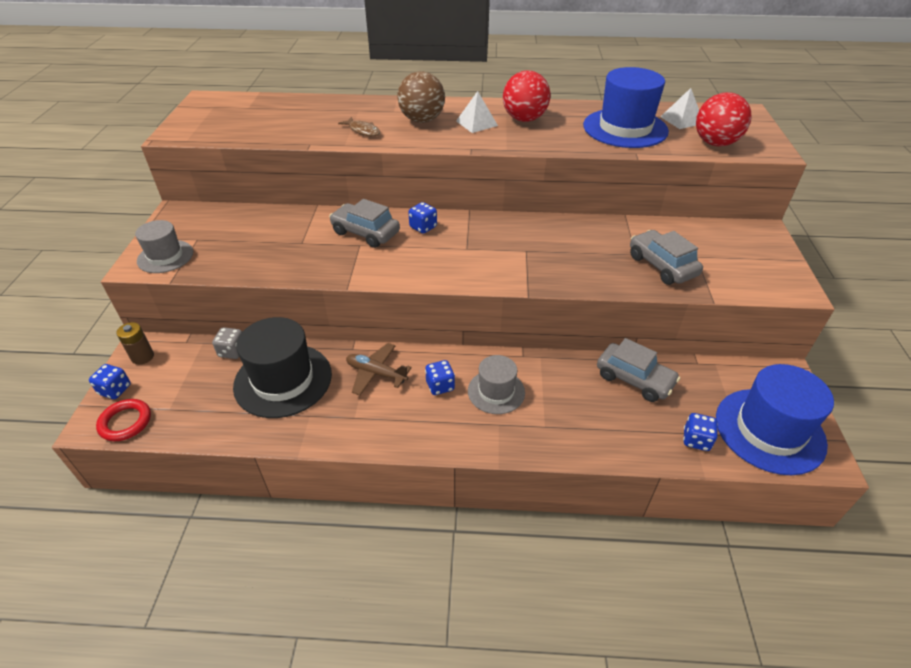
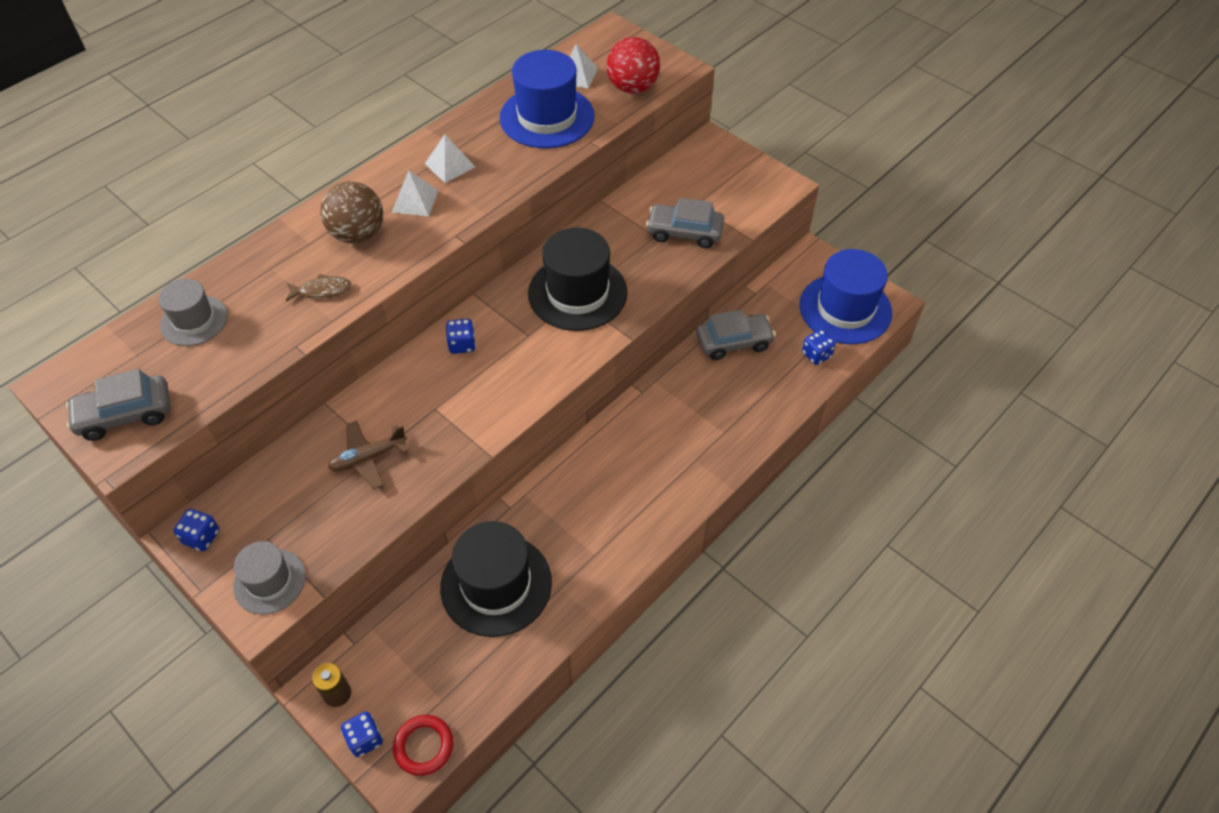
camera: 50 degrees left, 10 degrees up
grey dice [212,327,242,359] -> none
grey car [329,199,400,248] -> grey car moved to [66,369,170,441]
brown plane [346,343,412,396] -> brown plane moved to [328,420,409,489]
blue dice [425,360,455,395] -> blue dice moved to [173,509,220,551]
grey hat [468,355,525,414] -> grey hat moved to [159,279,228,346]
red ball [503,70,551,122] -> white pyramid [425,135,475,183]
none -> black hat [528,228,628,331]

